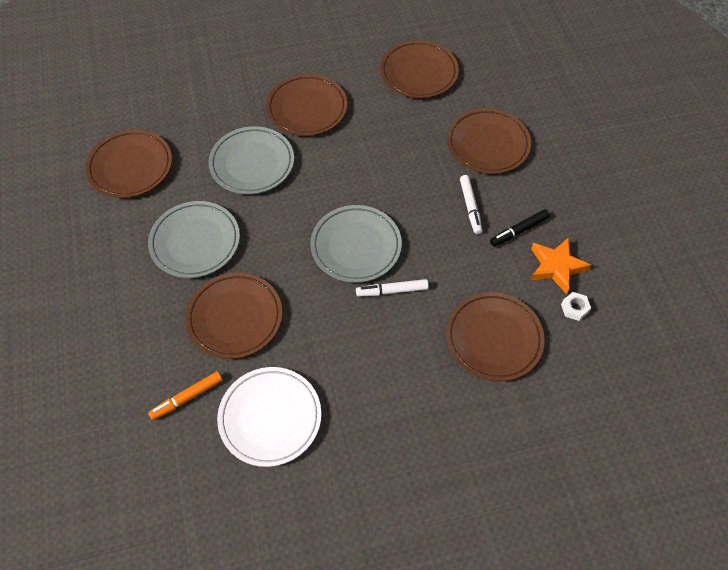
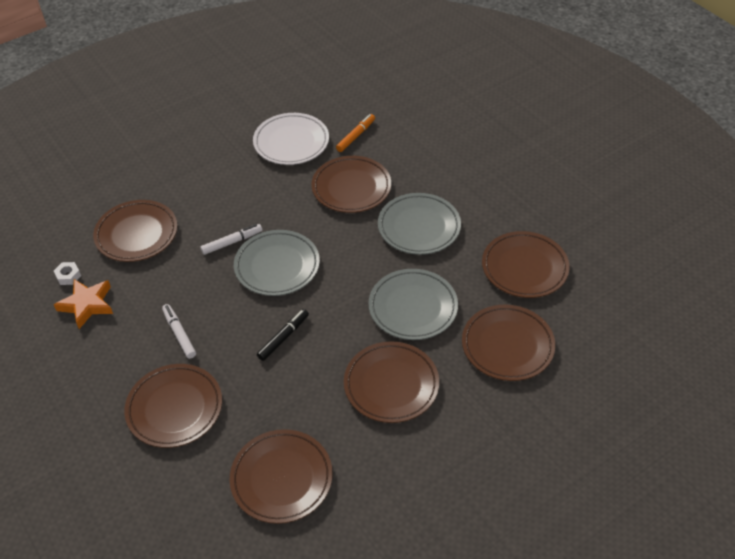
camera: 160 degrees right, 10 degrees down
black marker [490,209,550,247] -> black marker moved to [257,309,309,361]
none -> brown plate [462,305,555,381]

